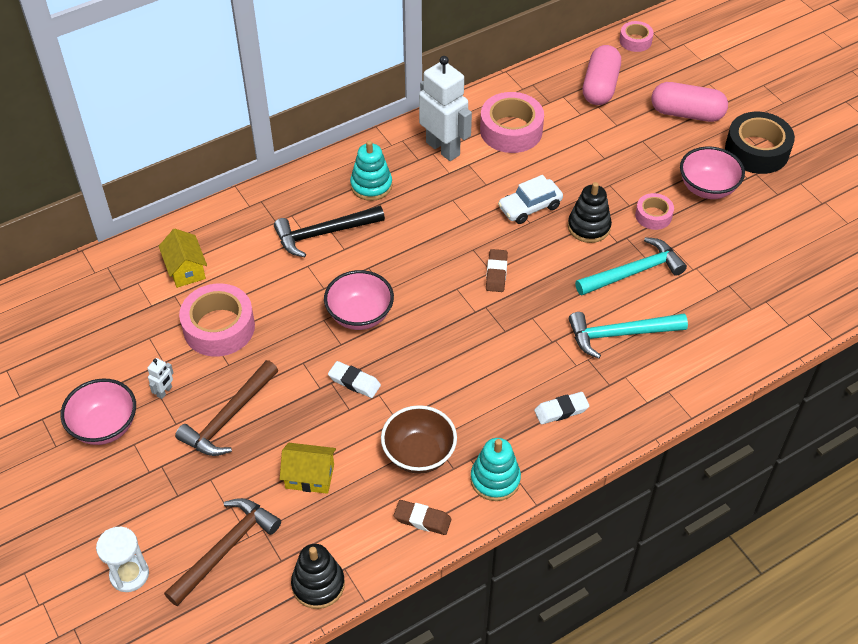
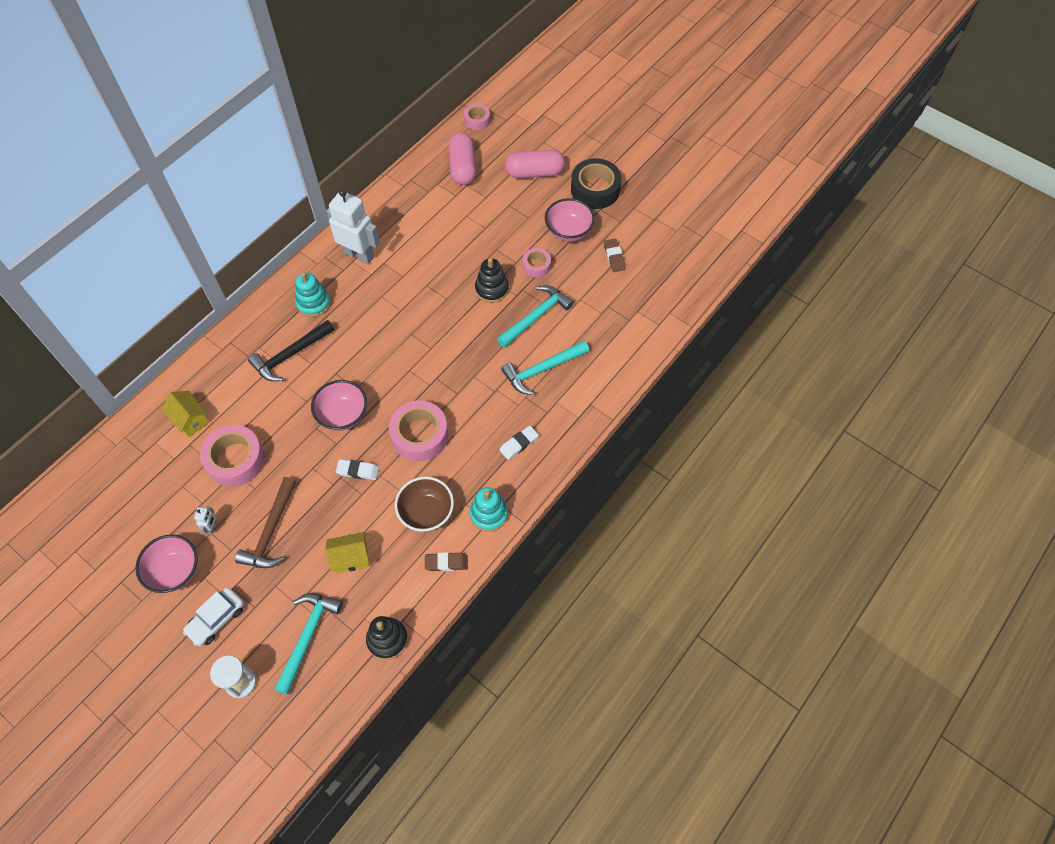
camera: 20 degrees left, 10 degrees up
brown hammer [164,498,281,606] -> turquoise hammer [275,593,343,695]
pink tape [480,92,544,153] -> pink tape moved to [389,400,448,461]
brown eraser [486,249,508,292] -> brown eraser moved to [604,239,626,272]
white car [498,175,563,224] -> white car moved to [183,588,244,646]

